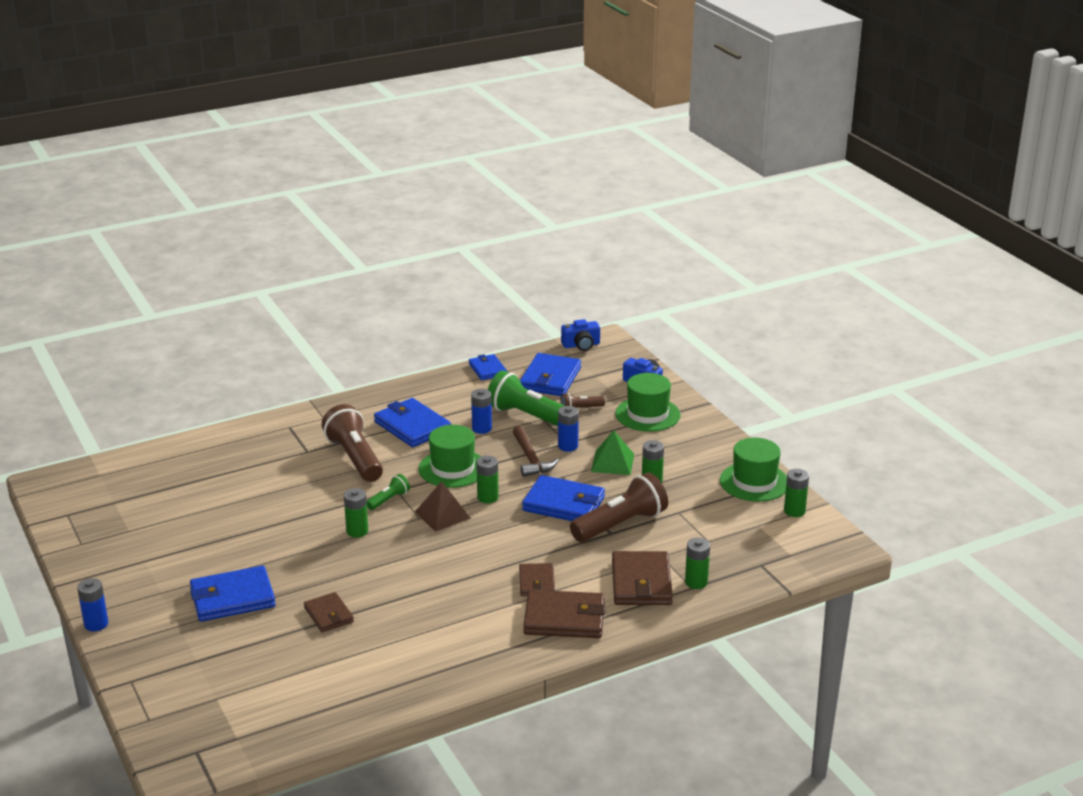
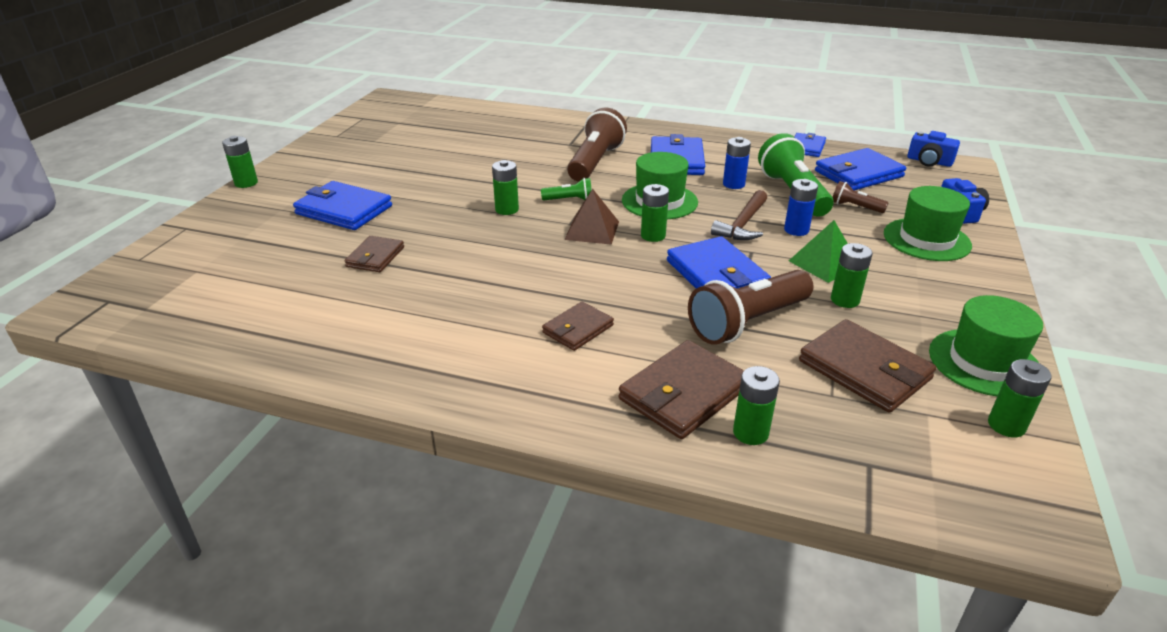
camera: 45 degrees right, 5 degrees up
blue battery [77,578,108,631] -> green battery [222,136,258,188]
brown wallet [523,590,606,638] -> brown wallet moved to [799,319,936,413]
brown flashlight [570,472,668,542] -> brown flashlight turned 135 degrees clockwise [688,270,813,345]

